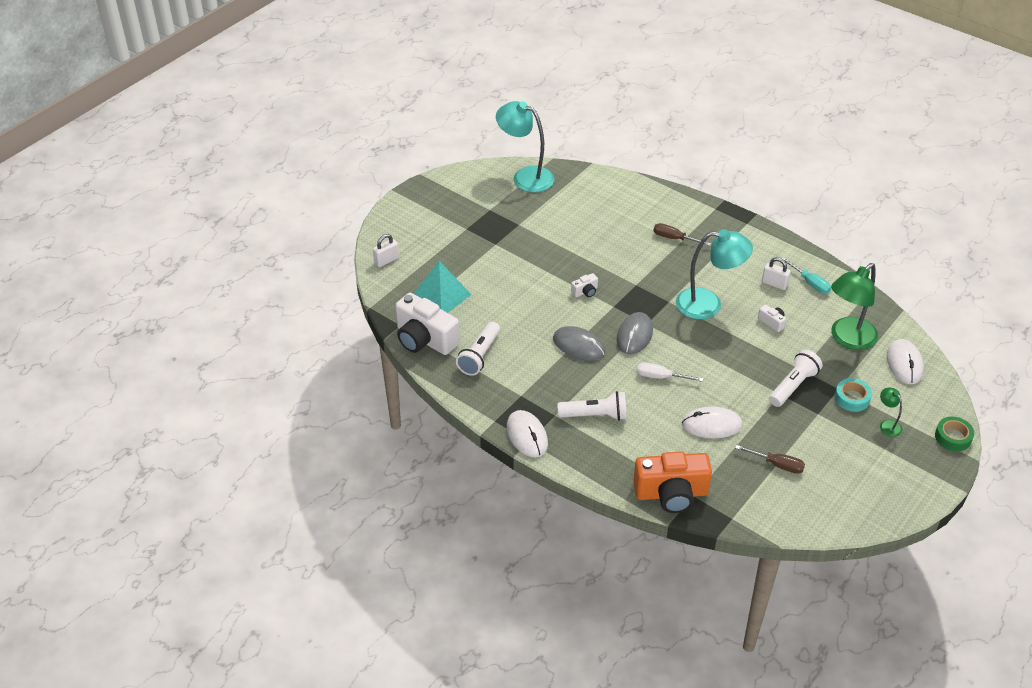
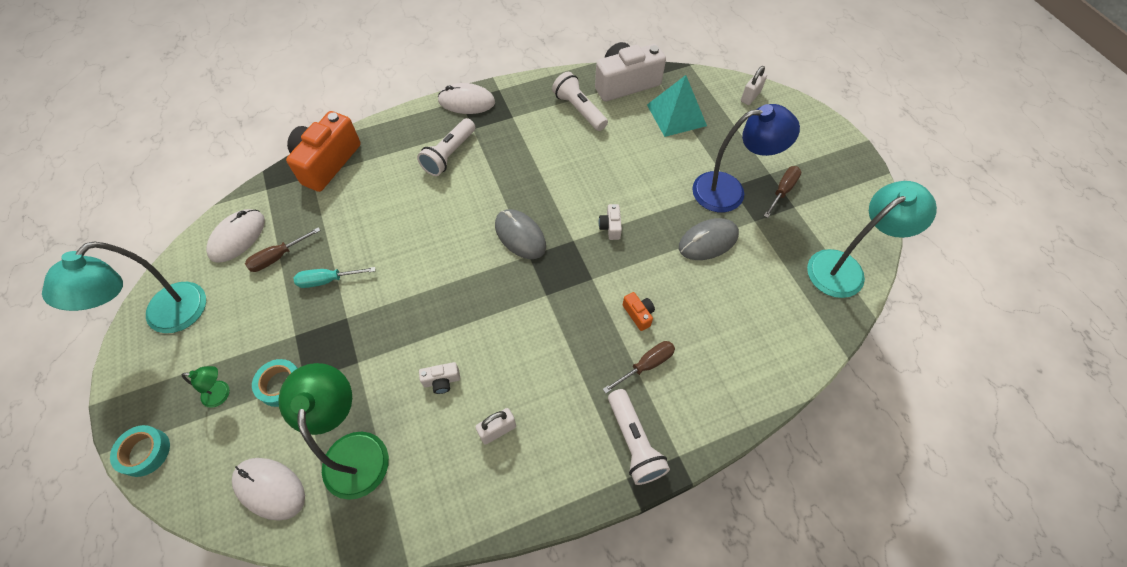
camera: 120 degrees right, 15 degrees up
white padlock [373,234,399,267] -> white padlock turned 45 degrees clockwise [741,66,767,105]
grey mouse [553,326,605,361] -> grey mouse moved to [679,218,739,260]
white screwdriver [637,362,703,382] -> none
turquoise lamp [676,229,753,319] -> turquoise lamp moved to [42,241,206,333]
white mouse [682,406,743,438] -> white mouse moved to [206,209,265,263]
white flashlight [769,350,823,407] -> white flashlight moved to [608,389,670,485]
turquoise screwdriver [782,257,831,294] -> turquoise screwdriver moved to [293,267,375,288]
green tape [935,417,974,451] -> turquoise tape [110,425,170,477]
none -> orange camera [623,292,655,331]
none -> blue lamp [692,104,800,212]
none -> brown screwdriver [764,166,801,218]

